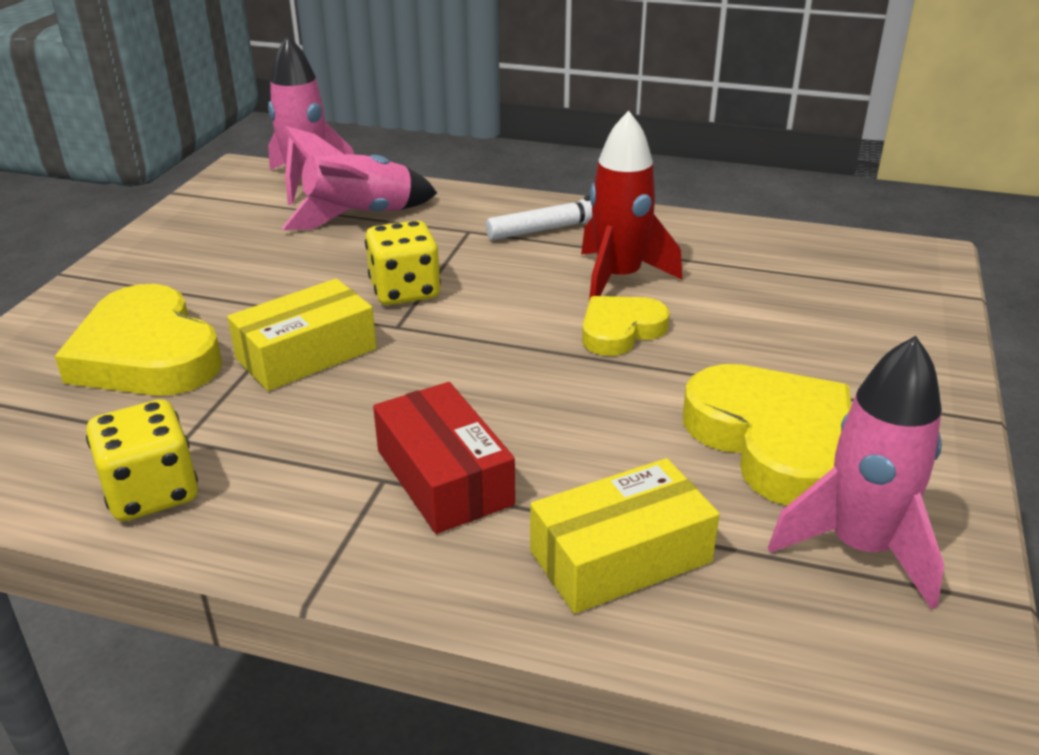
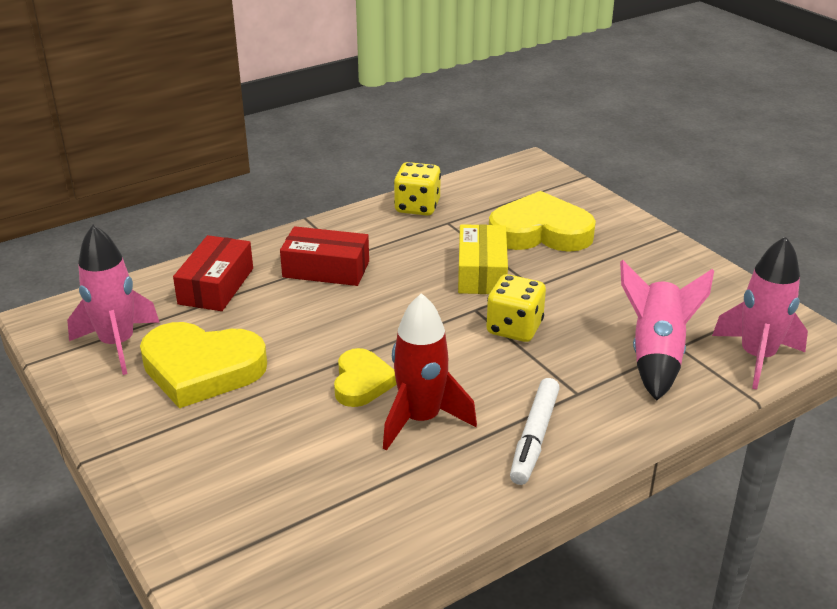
camera: 130 degrees right, 0 degrees up
yellow box [530,458,720,614] -> red box [173,235,253,311]

